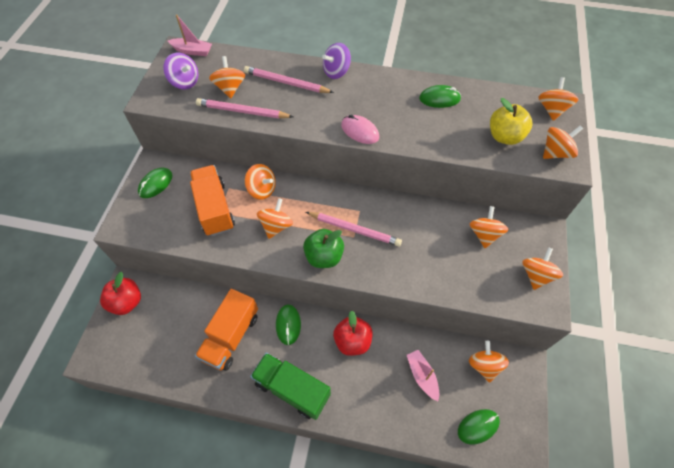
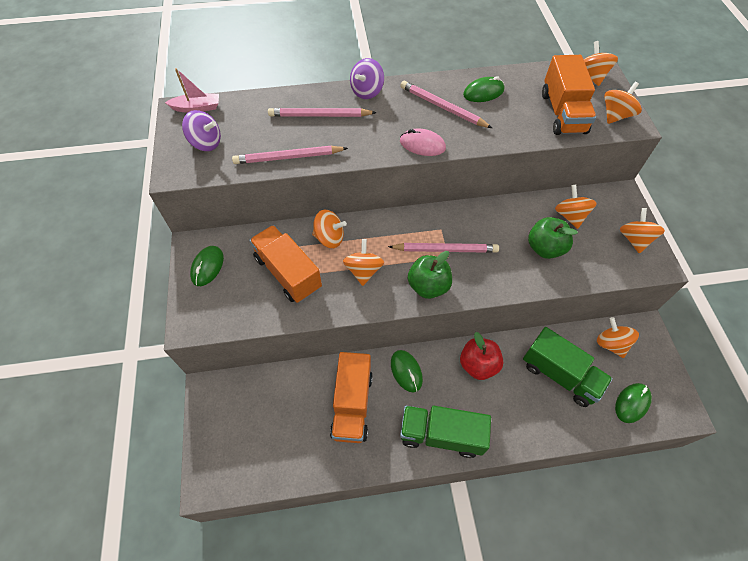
camera: 20 degrees left, 0 degrees up
red apple [100,272,141,315] -> none
orange spinning top [209,56,245,98] -> none
pink boat [407,350,439,401] -> green truck [523,327,613,407]
yellow apple [490,98,532,145] -> orange truck [542,55,596,135]
none -> pink pencil [400,81,492,128]
none -> green apple [528,217,578,259]

